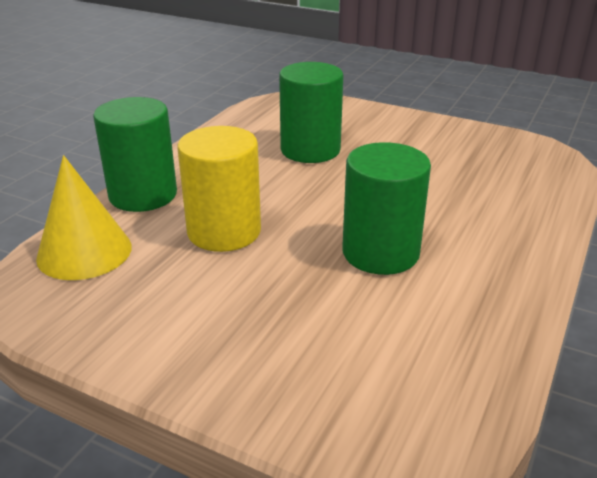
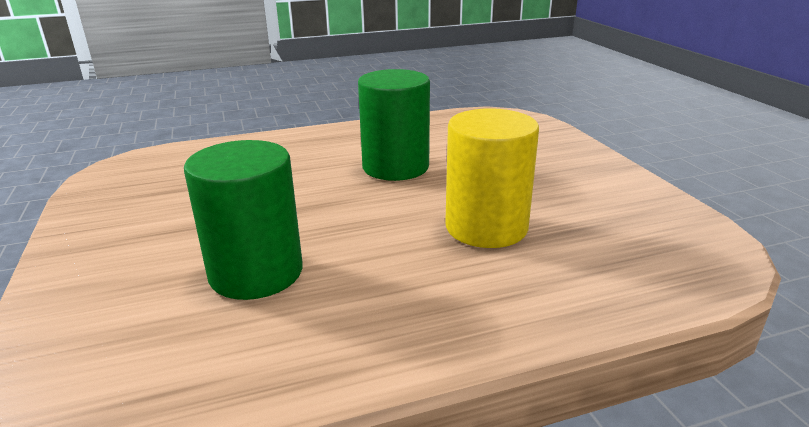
camera: 135 degrees left, 5 degrees down
yellow cone [36,155,132,280] -> none
green cylinder [93,97,177,212] -> none

